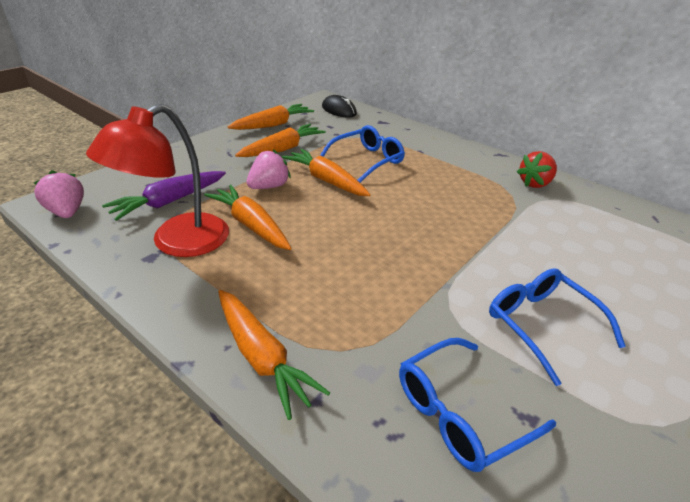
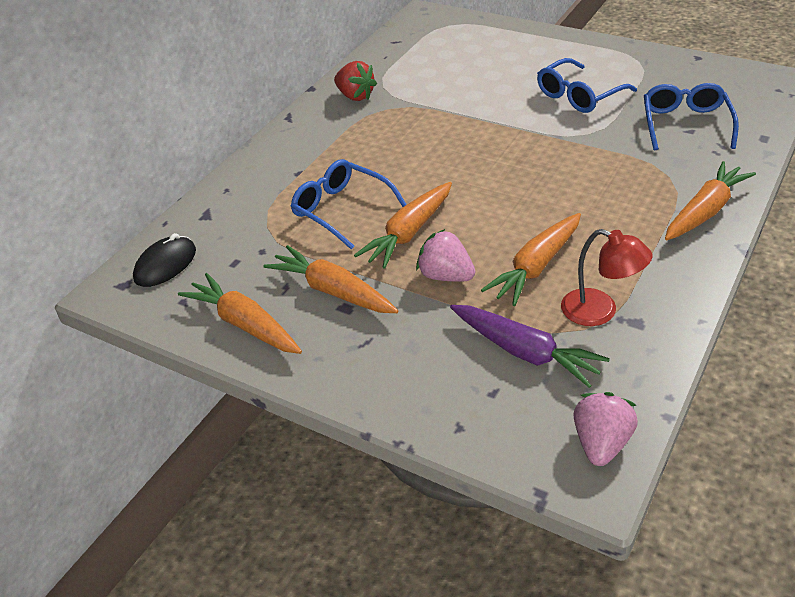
camera: 95 degrees left, 5 degrees up
pink strawberry [34,170,84,218] -> pink strawberry turned 150 degrees clockwise [573,392,638,466]
red lamp [86,104,229,257] -> red lamp [561,229,652,326], size x0.62
blue glasses [399,338,556,472] -> blue glasses turned 135 degrees counterclockwise [644,83,739,151]

